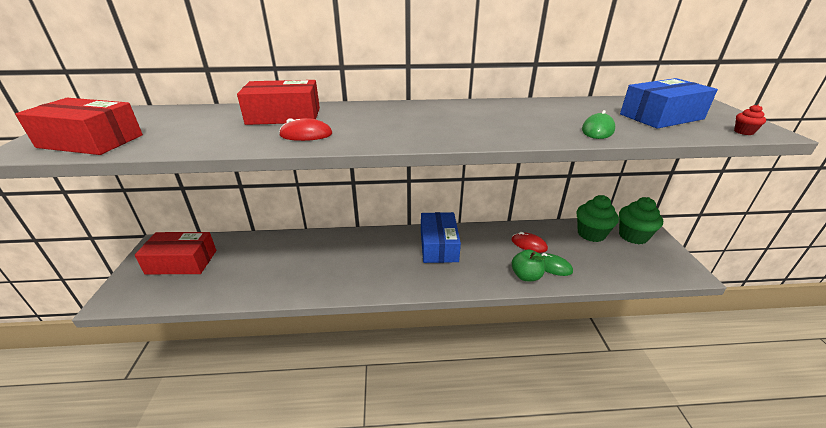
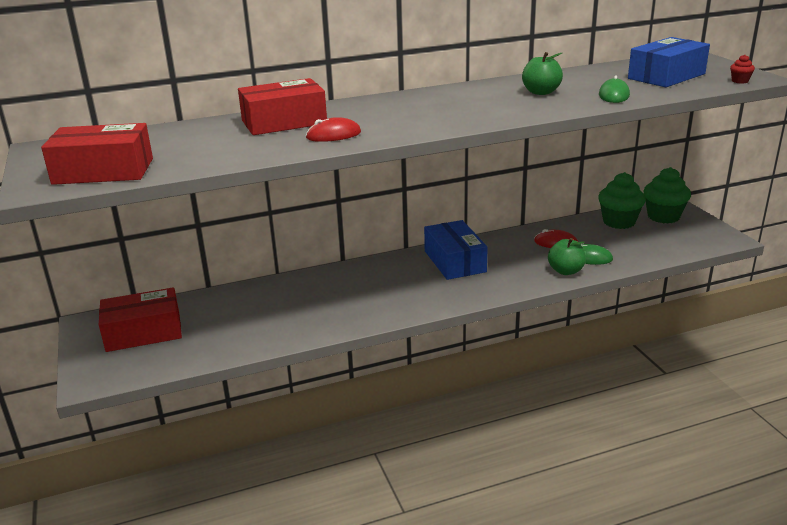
camera: 15 degrees left, 5 degrees down
none -> green apple [522,52,563,95]

